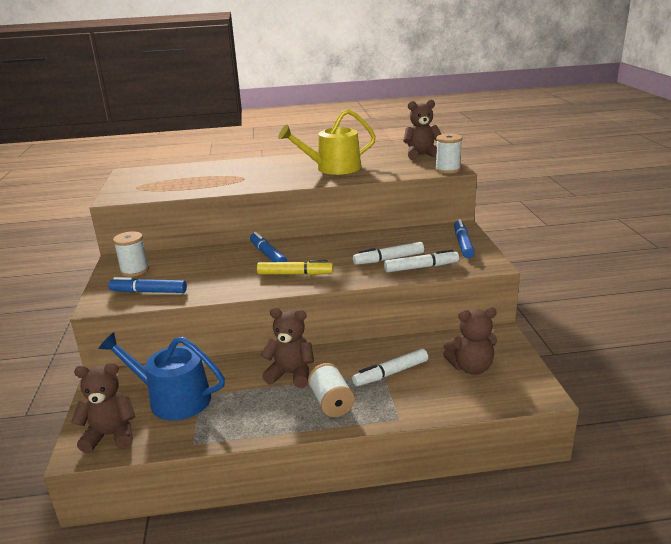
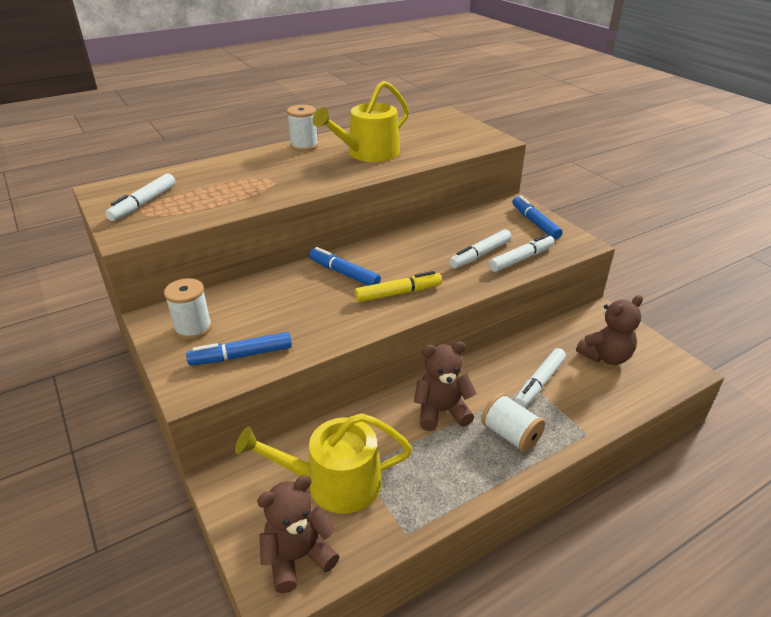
camera: 25 degrees left, 10 degrees up
blue watering can [99,332,225,421] -> yellow watering can [235,413,412,514]
brown teddy bear [403,100,442,160] -> none
white spool [435,134,462,174] -> white spool moved to [287,105,318,151]
none -> white marker [105,173,175,221]

